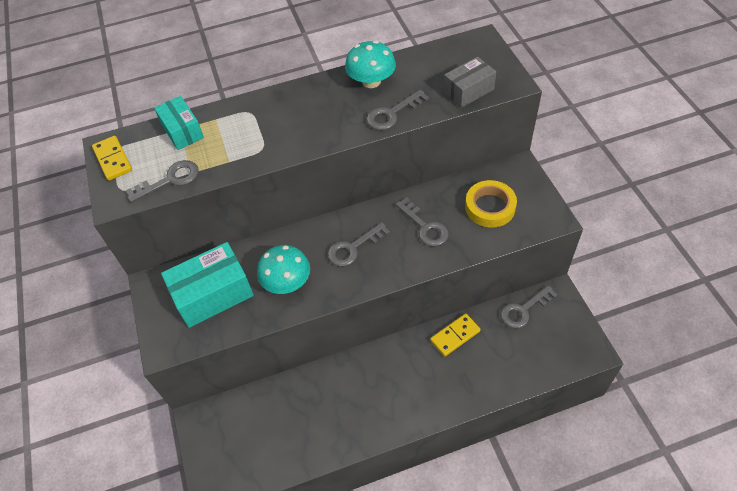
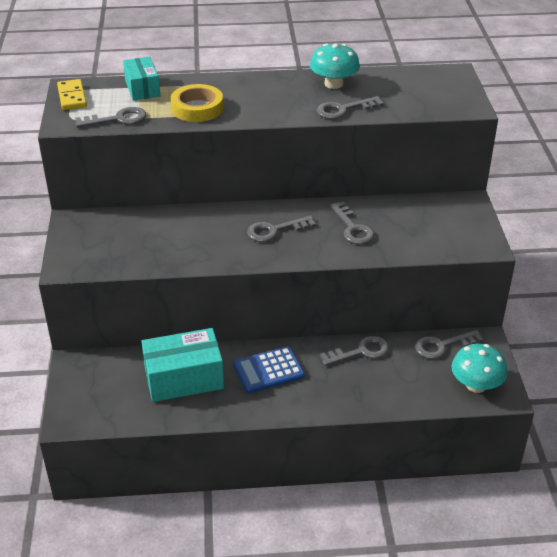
camera: 10 degrees right, 15 degrees down
turquoise box [161,242,254,328] -> turquoise box moved to [141,328,224,402]
turquoise mushroom [257,245,310,294] -> turquoise mushroom moved to [452,344,508,393]
yellow domino [430,314,481,357] -> grey key [320,336,389,366]
grey box [443,57,496,108] -> none
yellow tape [465,180,517,227] -> yellow tape moved to [171,84,223,122]
none -> blue calculator [233,346,305,393]

